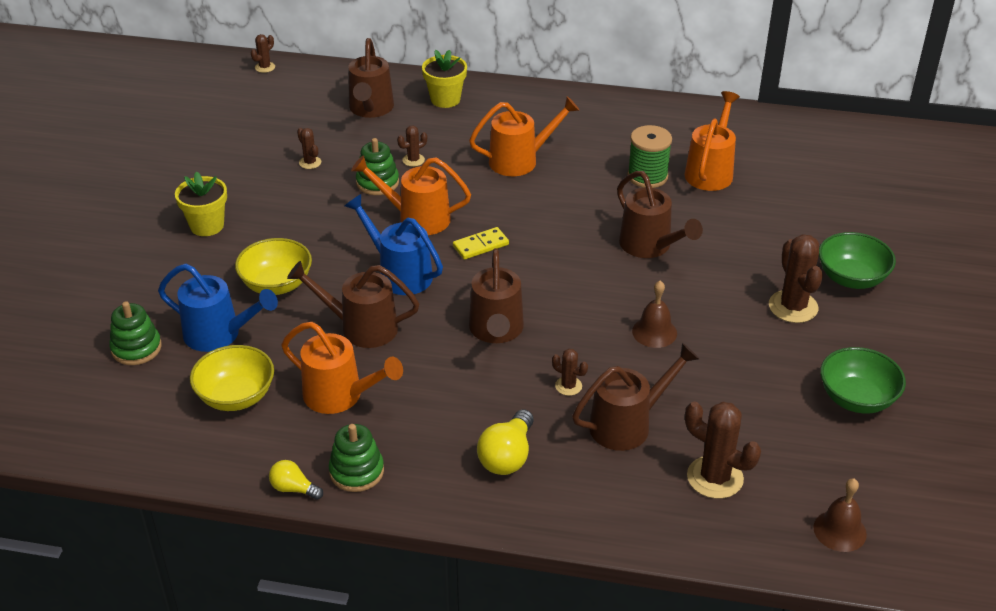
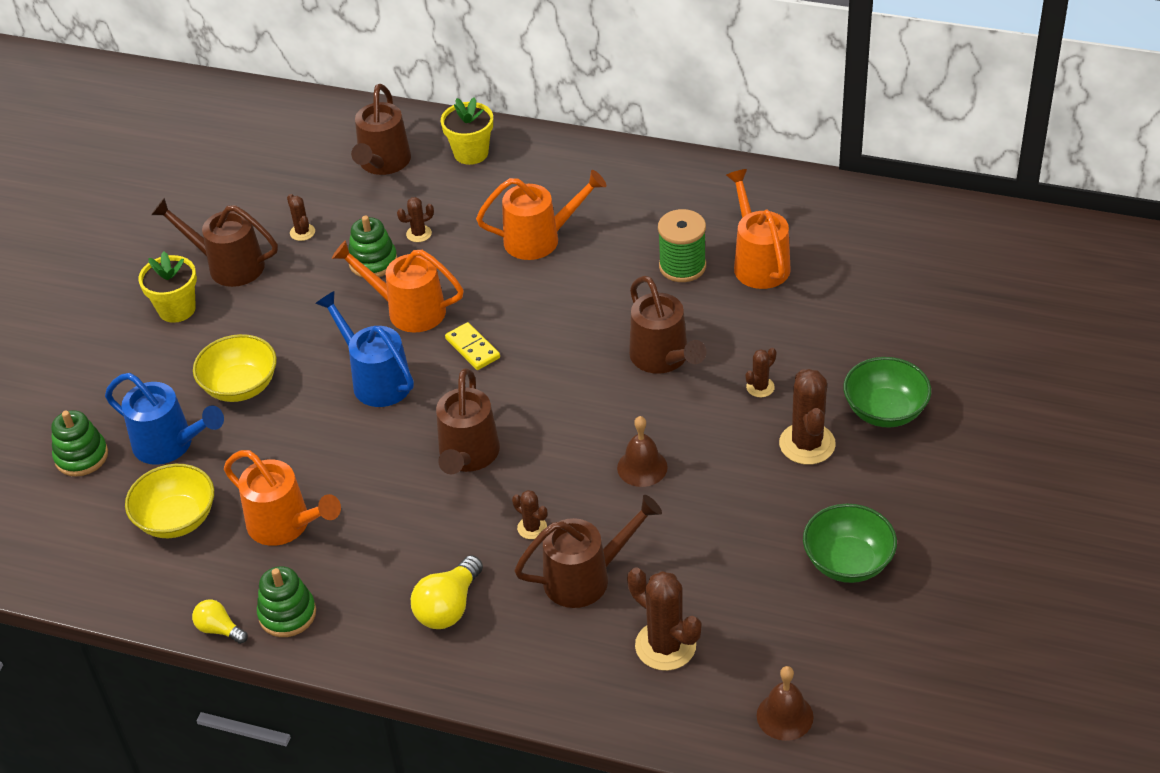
camera: 10 degrees right, 5 degrees up
brown cactus [251,34,275,73] -> brown cactus moved to [746,348,776,397]
brown watering can [287,261,419,348] -> brown watering can moved to [151,198,278,287]
yellow domino [453,227,509,260] -> yellow domino turned 75 degrees clockwise [445,322,500,370]
orange watering can [685,91,740,191] -> orange watering can turned 45 degrees counterclockwise [726,169,791,289]

